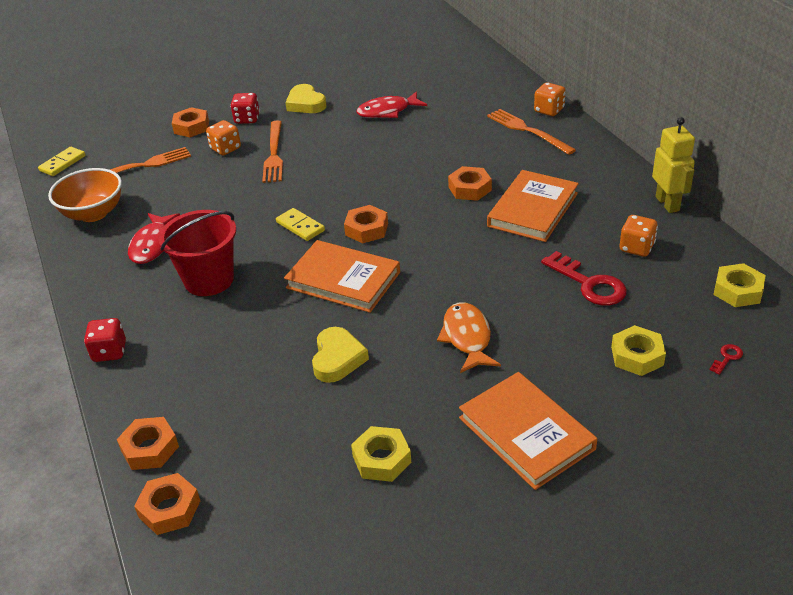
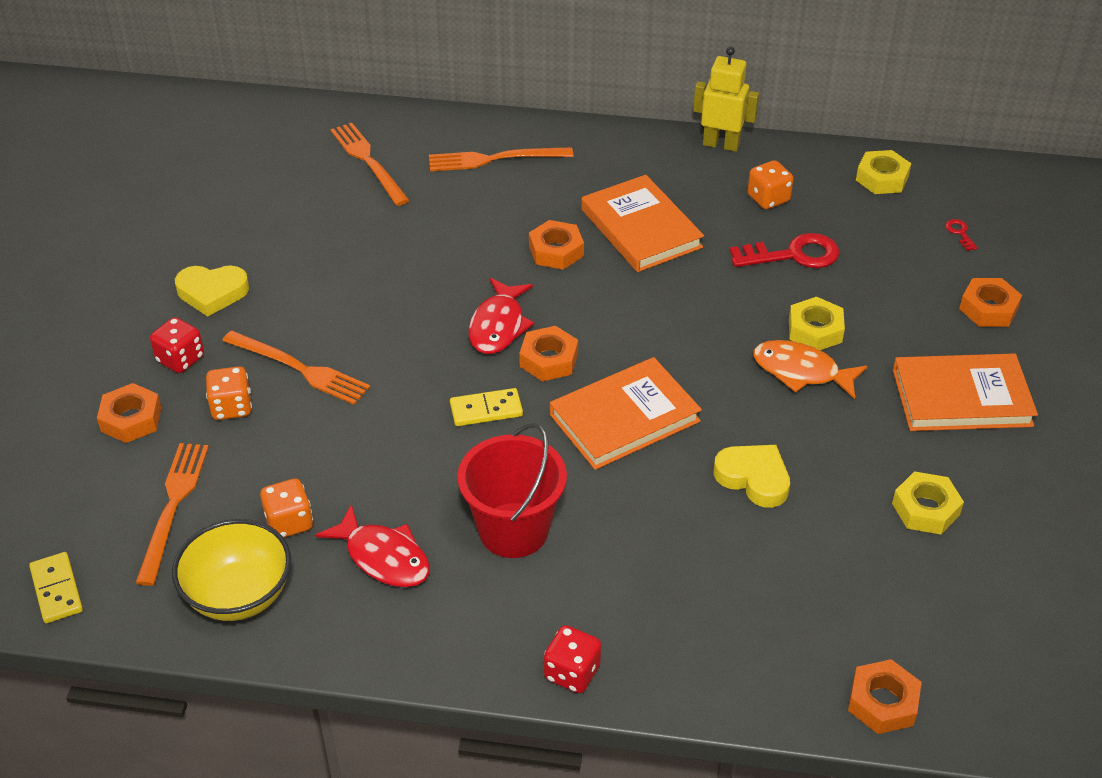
camera: 60 degrees left, 5 degrees up
orange bowl [48,168,122,222] -> yellow bowl [172,519,291,621]
orange nut [117,417,179,470] -> orange nut moved to [959,278,1022,327]
red fish [356,91,427,118] -> red fish moved to [468,278,534,354]
orange dice [534,82,566,116] -> orange dice moved to [260,478,313,538]
yellow nut [611,325,666,376] -> yellow nut moved to [789,297,845,350]
none -> orange fork [330,123,410,206]

